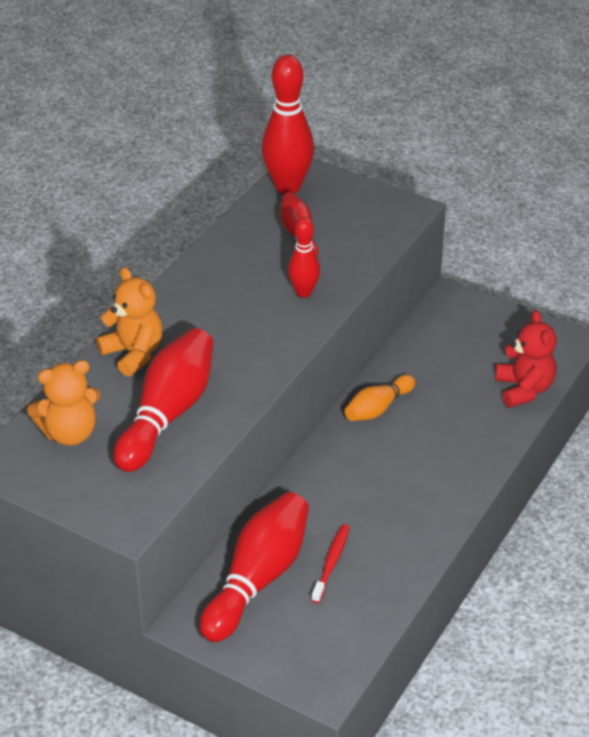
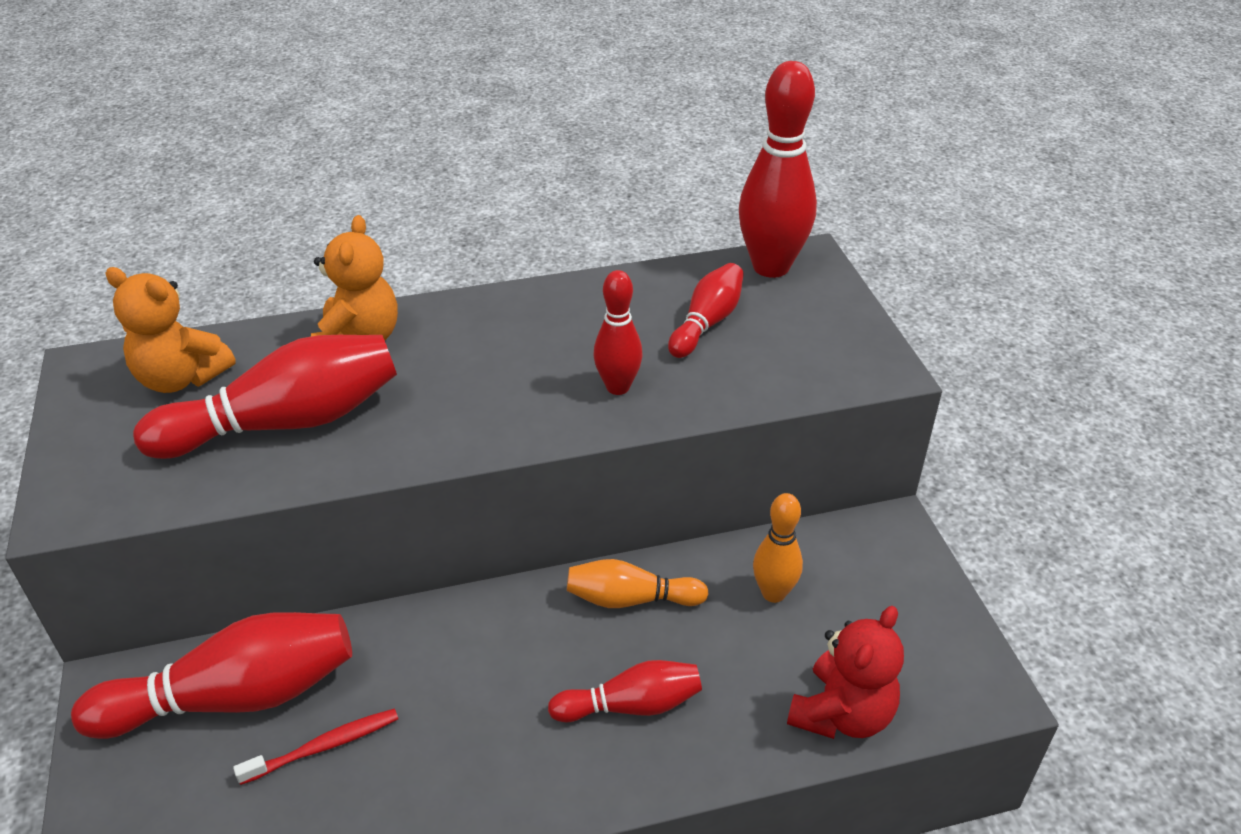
camera: 45 degrees right, 0 degrees up
none -> red bowling pin [548,660,702,722]
none -> orange bowling pin [753,493,803,603]

